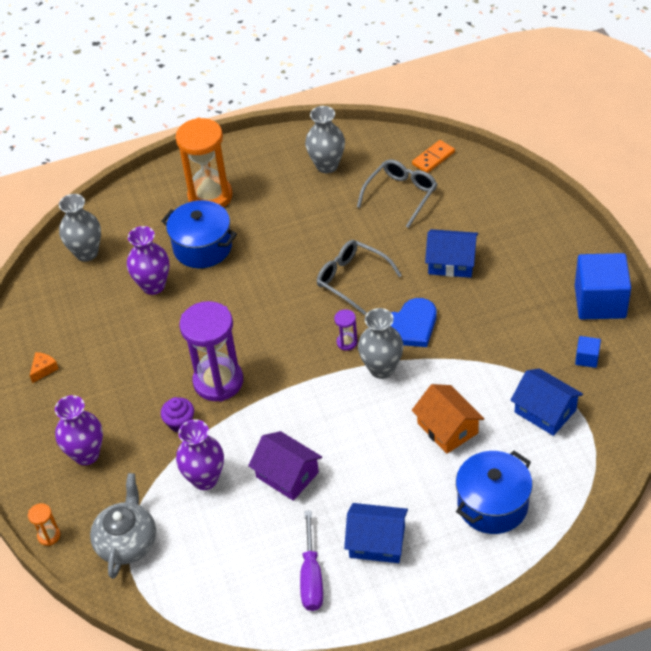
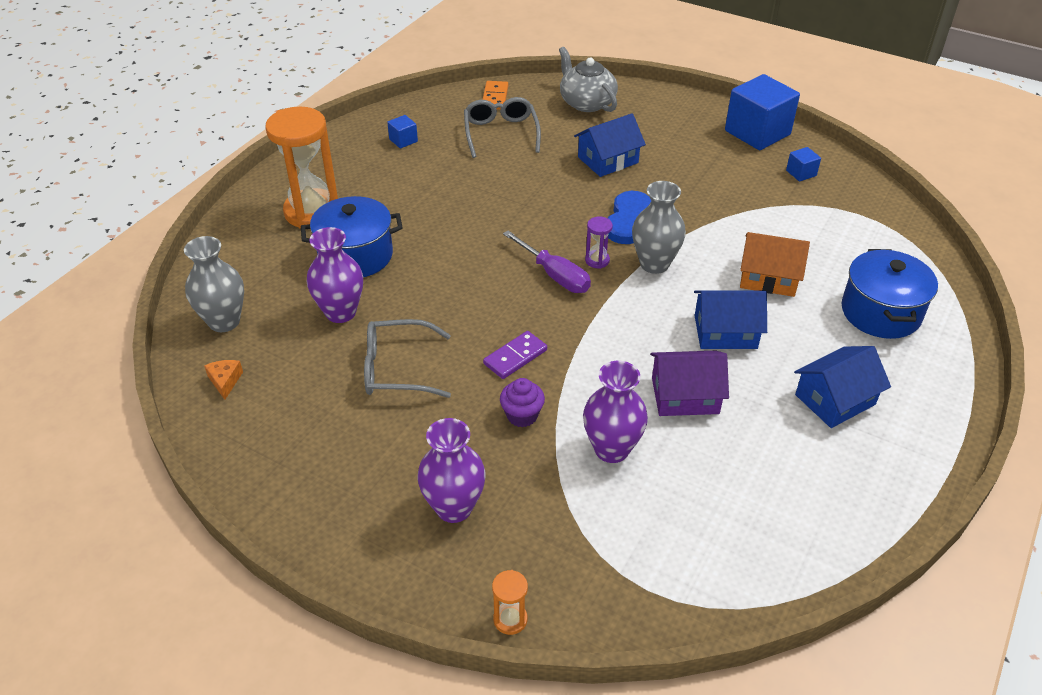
camera: 45 degrees left, 5 degrees down
orange cheese [30,352,59,383] -> orange cheese moved to [204,360,243,400]
grey teapot [90,473,156,579] -> grey teapot moved to [559,47,618,112]
purple hourglass [180,301,243,402] -> purple domino [483,331,547,379]
purple screwdriver [300,510,323,611] -> purple screwdriver moved to [503,231,591,293]
grey vase [305,106,345,173] -> blue cube [387,115,418,148]
grey glasses [317,240,402,315] -> grey glasses moved to [364,319,451,398]
blue house [510,368,583,436] -> blue house moved to [694,290,767,349]

